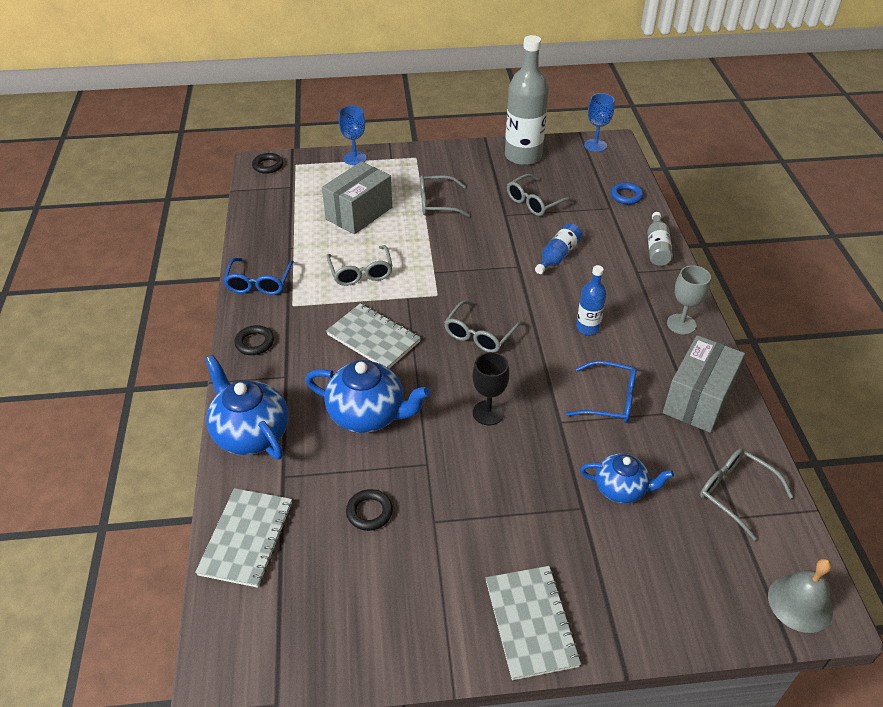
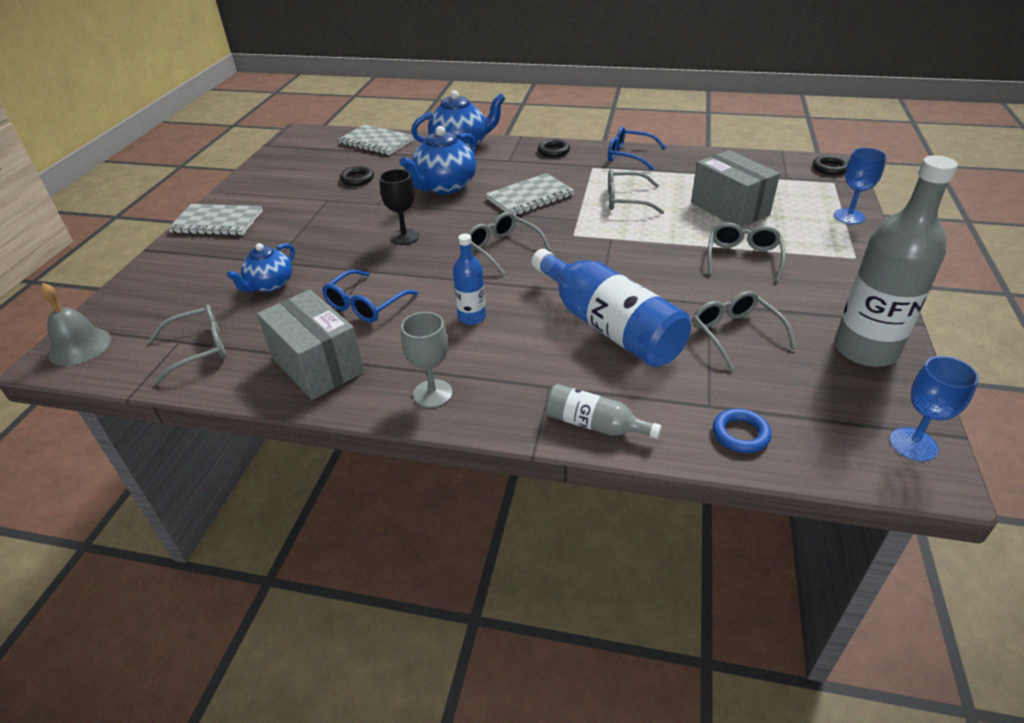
camera: 110 degrees right, 5 degrees down
blue bottle [535,223,582,274] -> blue bottle [531,249,691,367], size x1.97

